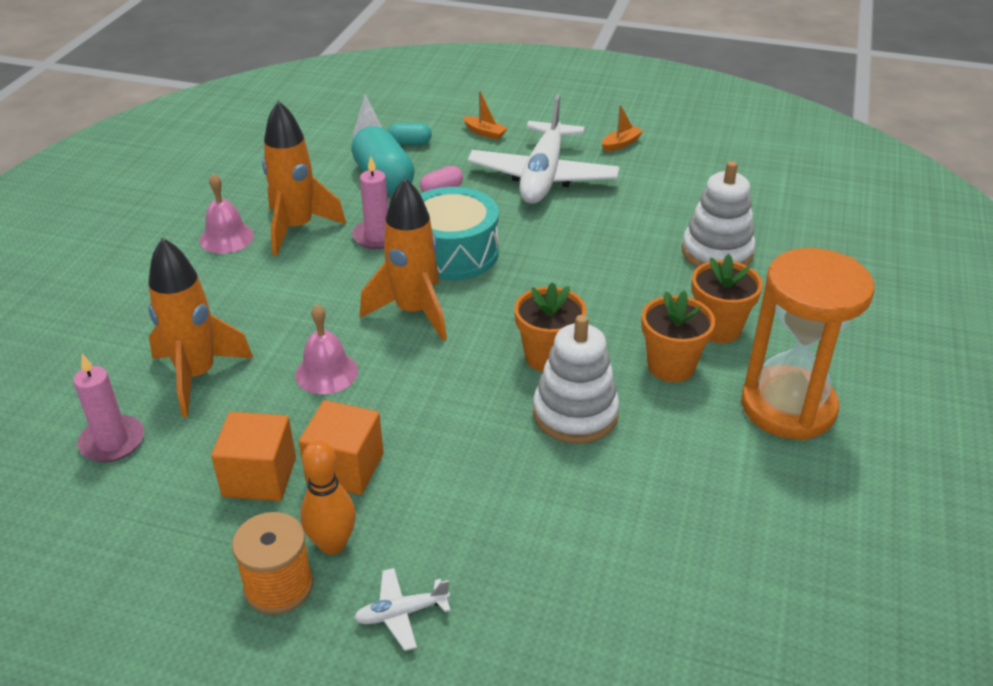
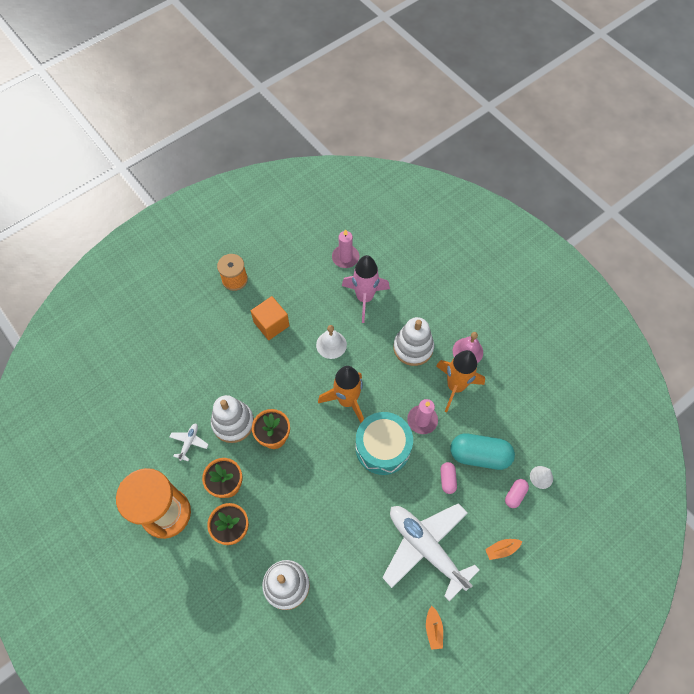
camera: 125 degrees right, 25 degrees up
orange rocket [148,237,253,417] -> pink rocket [342,255,390,323]
orange cube [211,412,296,501] -> none
pink bell [295,304,358,394] -> white bell [316,325,347,359]
orange bowling pin [301,440,356,555] -> none
white plane [354,568,451,651] -> white plane moved to [170,424,209,461]
turquoise capsule [388,123,432,145] -> pink capsule [505,479,529,508]
none -> white stacking toy [393,317,434,366]

